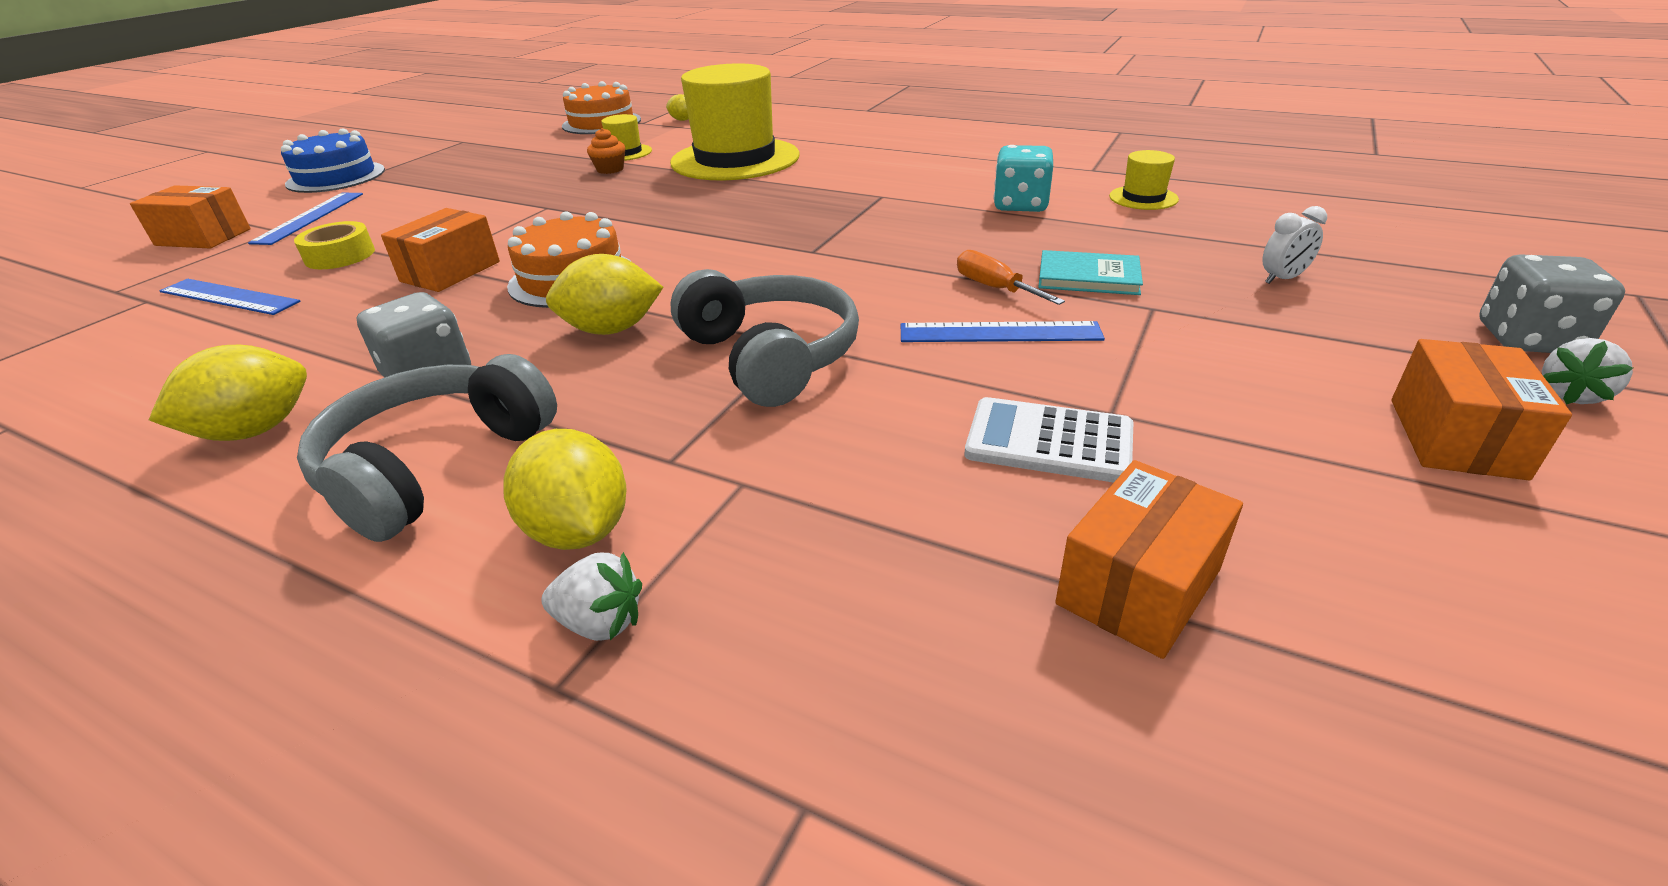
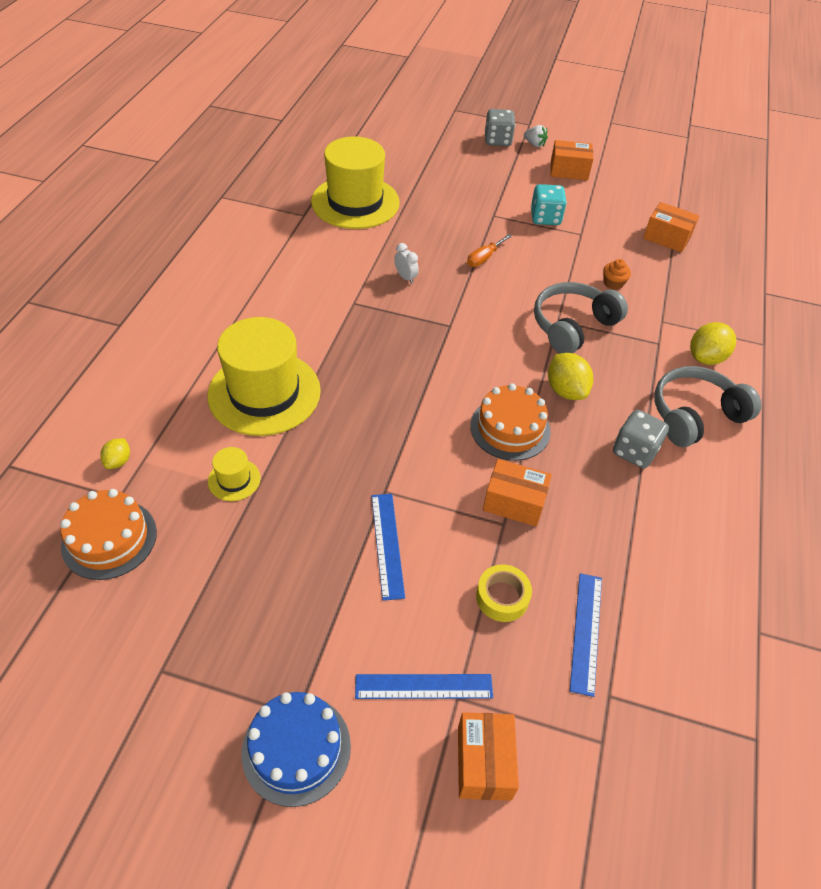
camera: 105 degrees left, 15 degrees up
yellow lemon [149,345,307,441] -> none
grey headphones [297,354,557,542] -> grey headphones turned 135 degrees clockwise [654,366,762,447]
white strawberry [541,552,642,641] -> none
orange cupcake [587,128,625,174] -> orange cupcake moved to [603,259,631,290]
blue ruler [901,321,1105,342] -> blue ruler moved to [371,494,405,601]
white calculator [964,397,1133,483] -> none
turquoise dice [994,145,1053,212] -> turquoise dice moved to [531,184,567,225]
turquoise book [1038,250,1143,295] -> none
yellow hat [1109,150,1179,210] -> yellow hat [311,136,400,229], size x2.35
white clock [1262,206,1327,284] -> white clock moved to [394,243,419,284]

